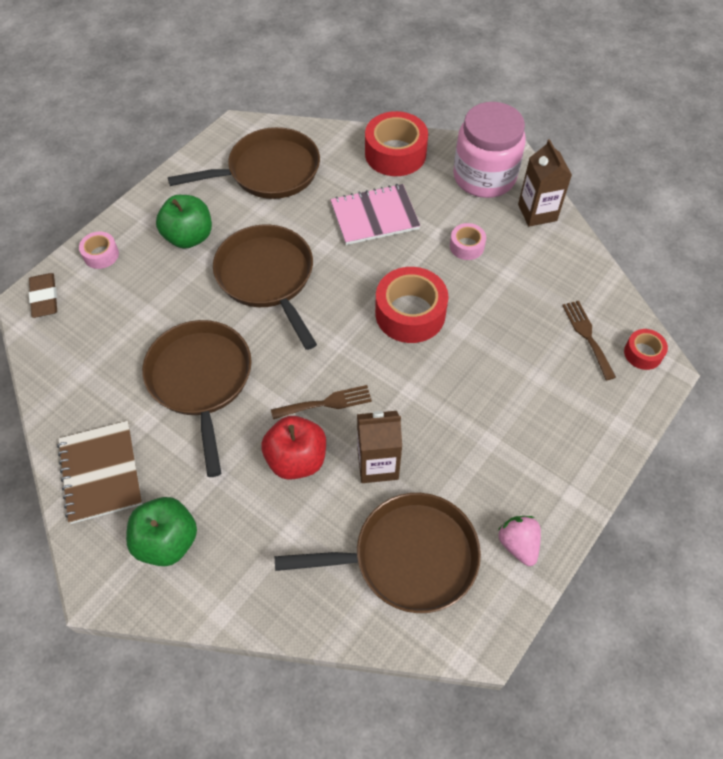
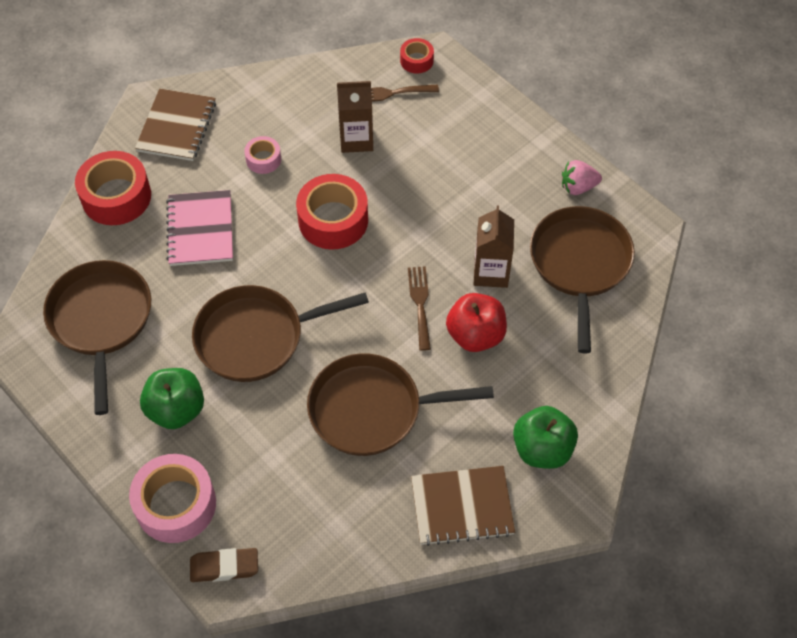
camera: 80 degrees left, 0 degrees up
pink tape [79,232,119,269] -> pink tape [129,454,216,543], size x1.92
pink jar [453,102,526,198] -> brown notebook [135,88,216,161]
brown carton [518,139,572,226] -> brown carton moved to [337,81,373,153]

